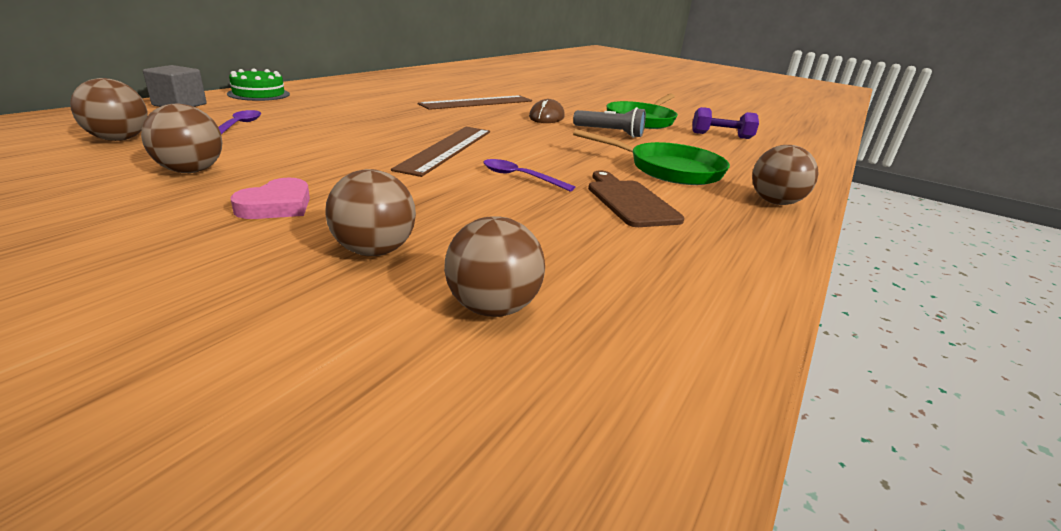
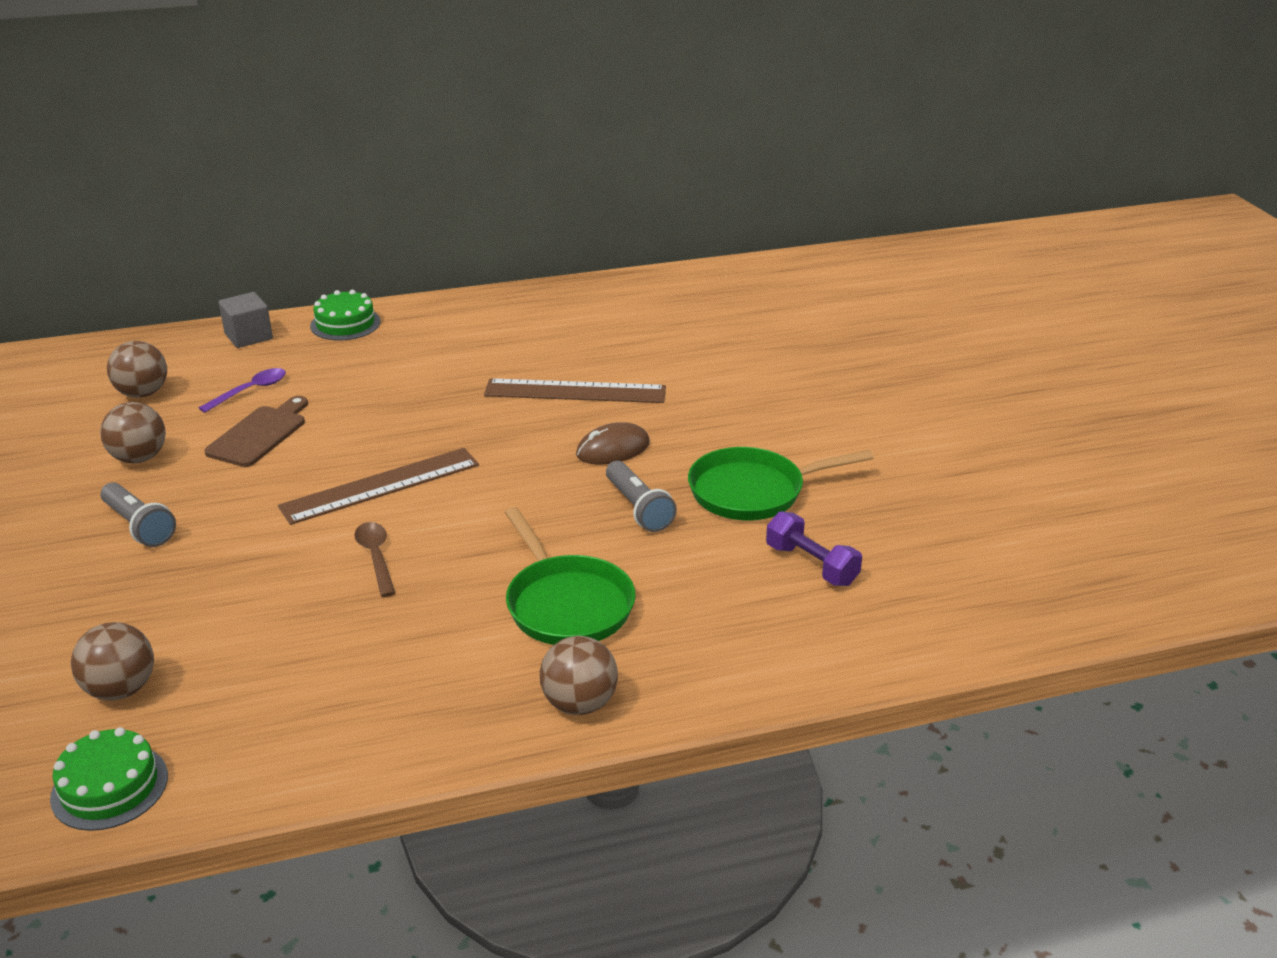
camera: 45 degrees right, 5 degrees up
pink heart [230,178,310,219] -> grey flashlight [101,482,176,547]
brown ball [325,169,416,256] -> none
purple spoon [483,159,575,192] -> brown spoon [354,522,395,597]
brown cutting board [588,170,684,227] -> brown cutting board moved to [204,396,308,467]
none -> green cake [50,727,168,831]

